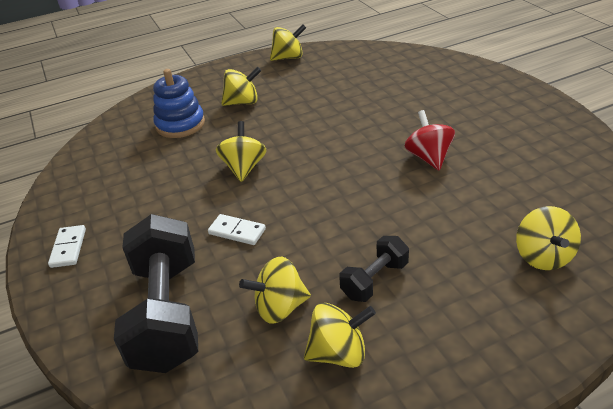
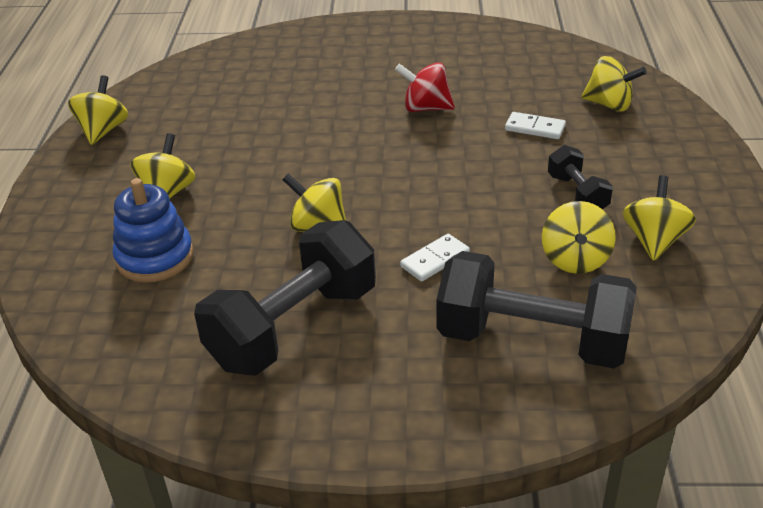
camera: 65 degrees left, 0 degrees up
white domino [48,225,86,268] -> white domino moved to [505,112,566,139]
none -> black dumbbell [194,220,376,376]

